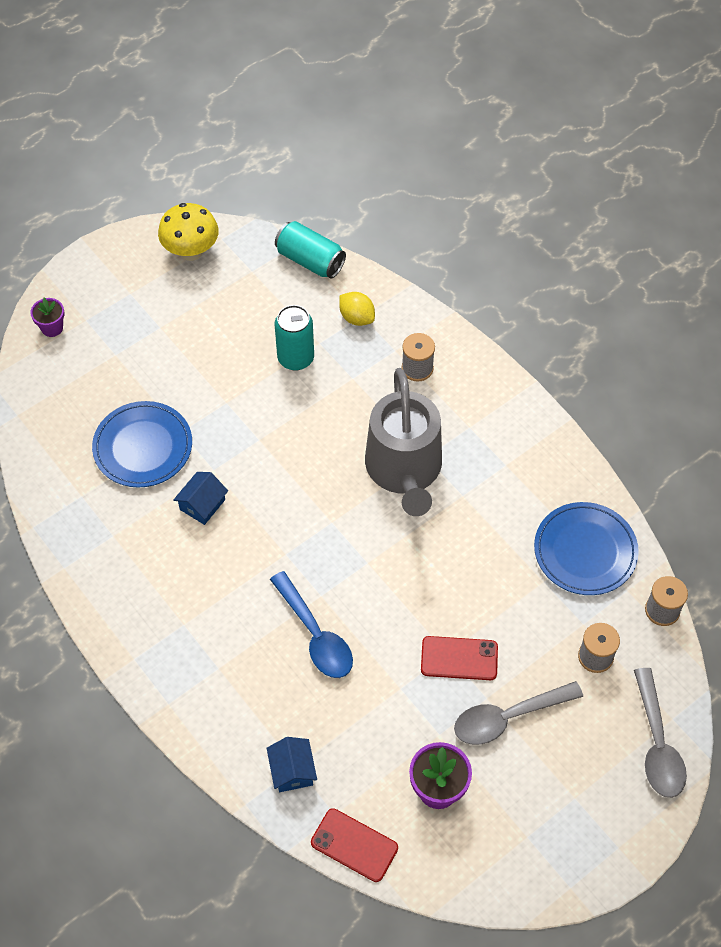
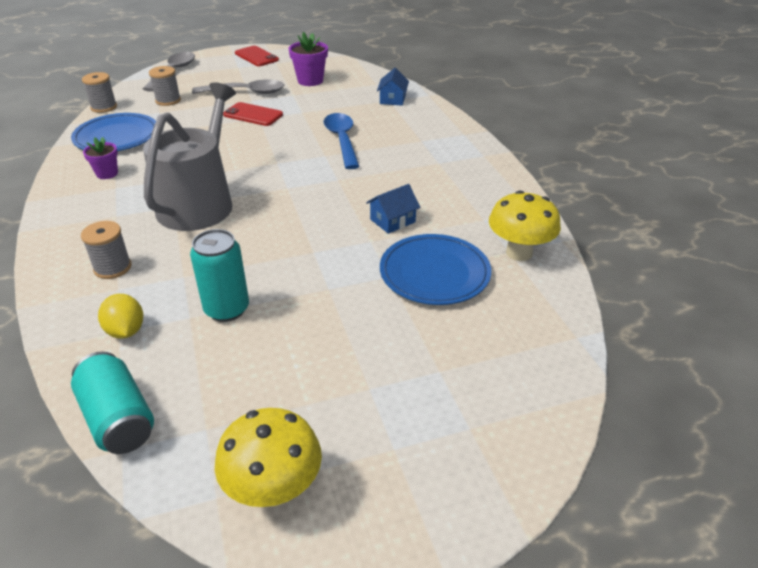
camera: 160 degrees left, 20 degrees down
purple flower pot [31,298,64,337] -> purple flower pot moved to [83,137,118,179]
red phone [311,808,398,882] -> red phone moved to [235,46,279,66]
none -> yellow mushroom [489,191,561,261]

